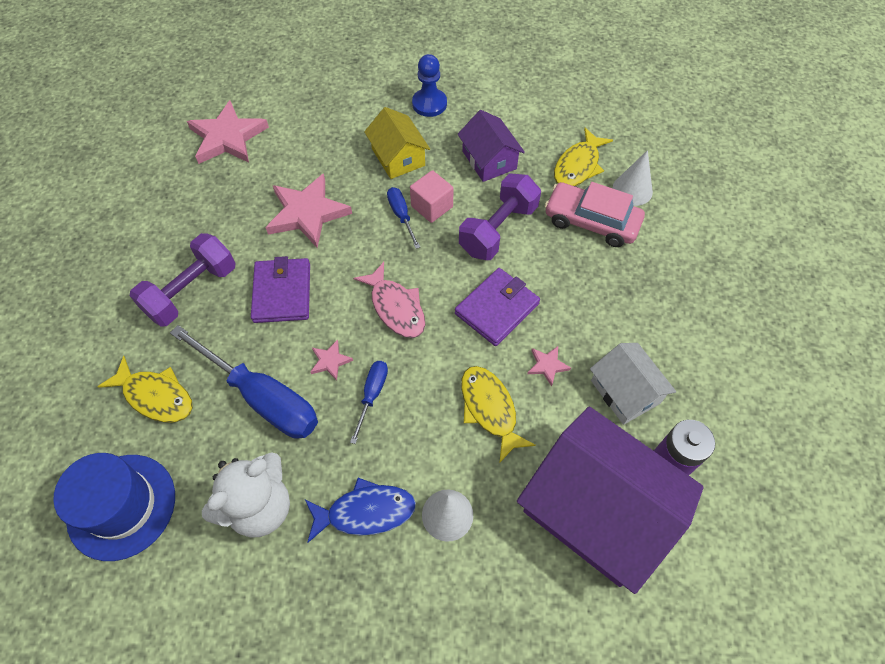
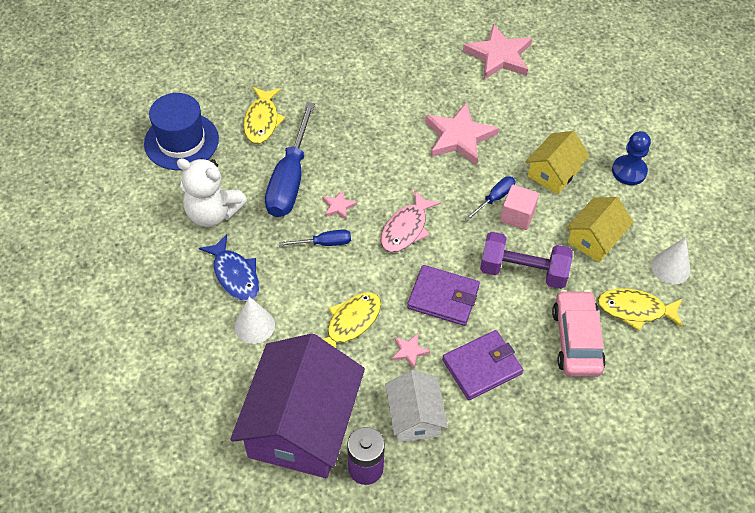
camera: 65 degrees right, 5 degrees down
purple dumbbell [130,233,235,326] -> none
purple wallet [251,256,310,323] -> purple wallet moved to [442,330,523,400]
purple house [458,110,525,182] -> yellow house [566,197,634,262]
white house [590,343,676,425] -> white house turned 45 degrees counterclockwise [385,370,448,442]
white cone [613,150,653,206] -> white cone moved to [651,237,691,284]

